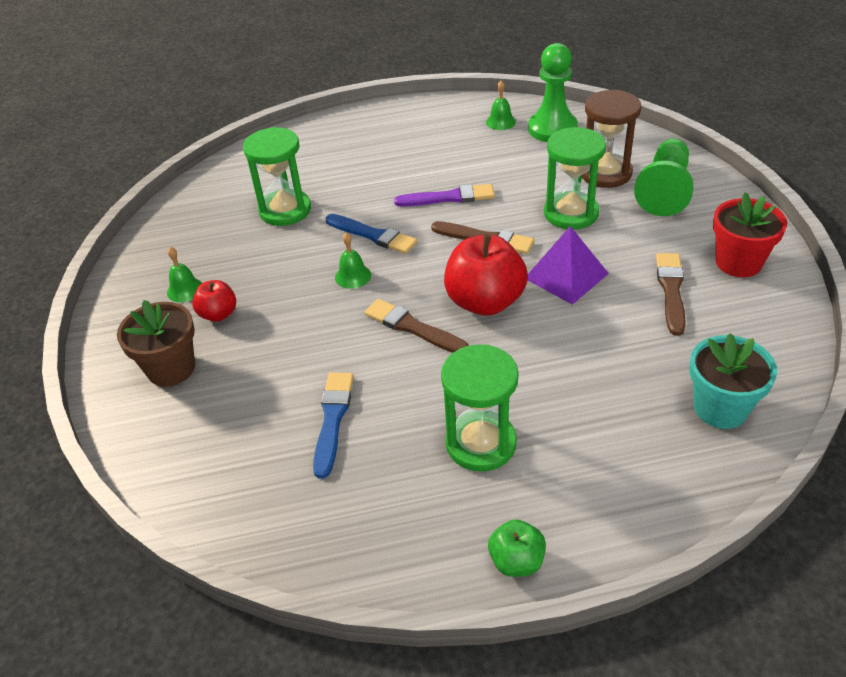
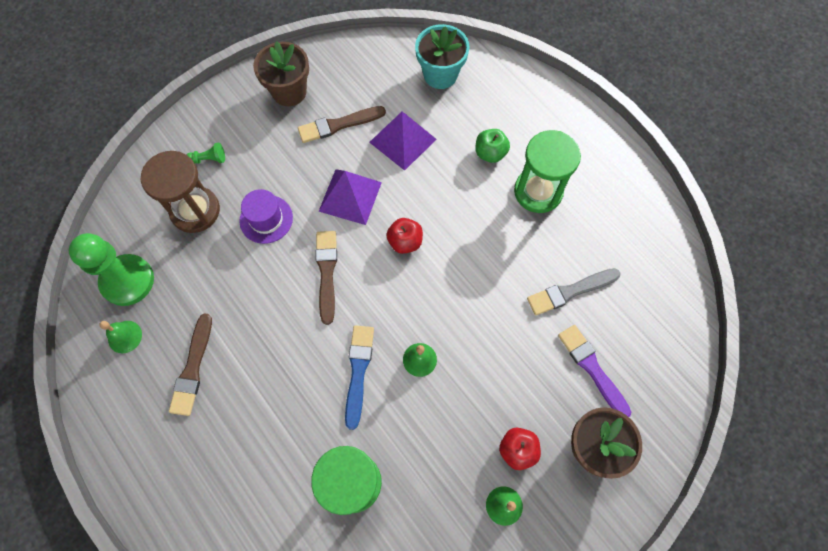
camera: 120 degrees left, 25 degrees up
blue brush [313,372,354,479] -> grey brush [527,268,621,315]
brown brush [365,299,469,353] -> brown brush moved to [169,313,212,416]
purple brush [394,184,495,207] -> purple brush moved to [558,325,631,417]
red apple [444,234,528,316] -> red apple [386,218,423,254], size x0.53
green apple [488,519,546,577] -> green apple moved to [475,129,510,163]
green hourglass [544,127,606,230] -> purple hat [239,189,293,244]
green pawn [634,138,694,216] -> green pawn [187,142,225,164], size x0.41
red flower pot [713,192,787,277] -> brown flower pot [253,41,309,106]
none -> purple pyramid [369,111,437,171]

